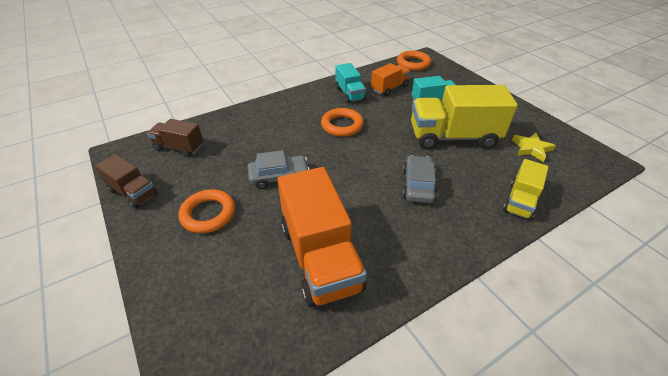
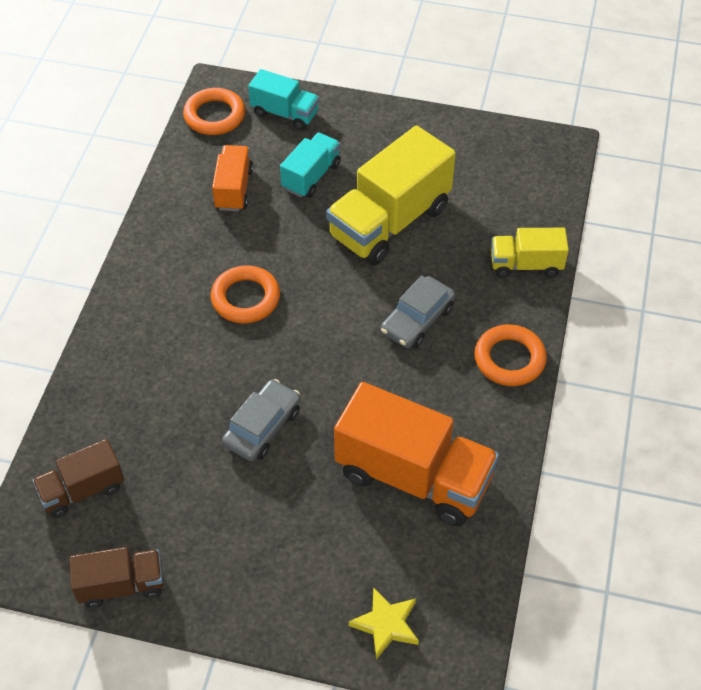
camera: 45 degrees left, 10 degrees up
orange ring [178,189,235,233] -> orange ring moved to [475,324,547,386]
turquoise truck [335,63,366,103] -> turquoise truck moved to [248,69,319,130]
grey car [403,155,437,203] -> grey car turned 105 degrees counterclockwise [381,275,455,348]
yellow truck [503,159,549,221] -> yellow truck turned 105 degrees clockwise [491,228,569,278]
yellow star [512,133,556,162] -> yellow star moved to [349,587,419,660]

